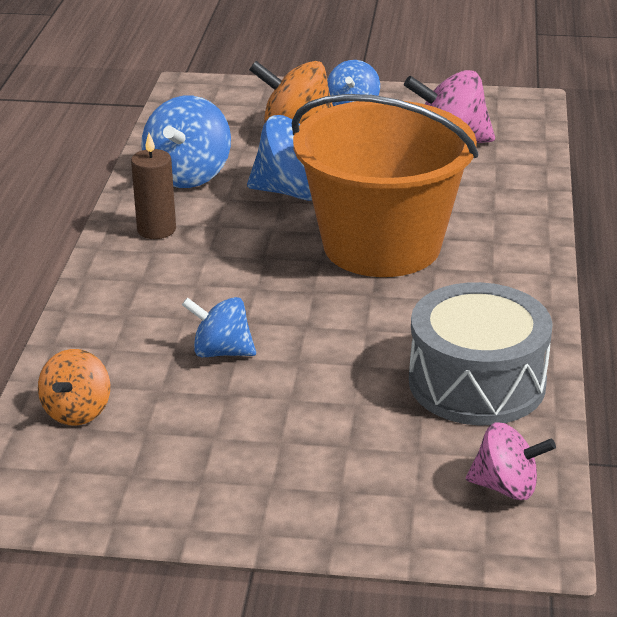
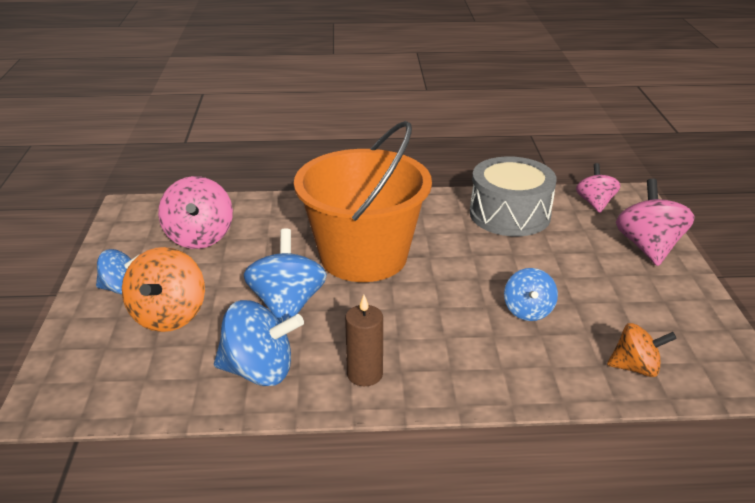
camera: 100 degrees left, 0 degrees up
none -> pink spinning top [616,179,694,266]

